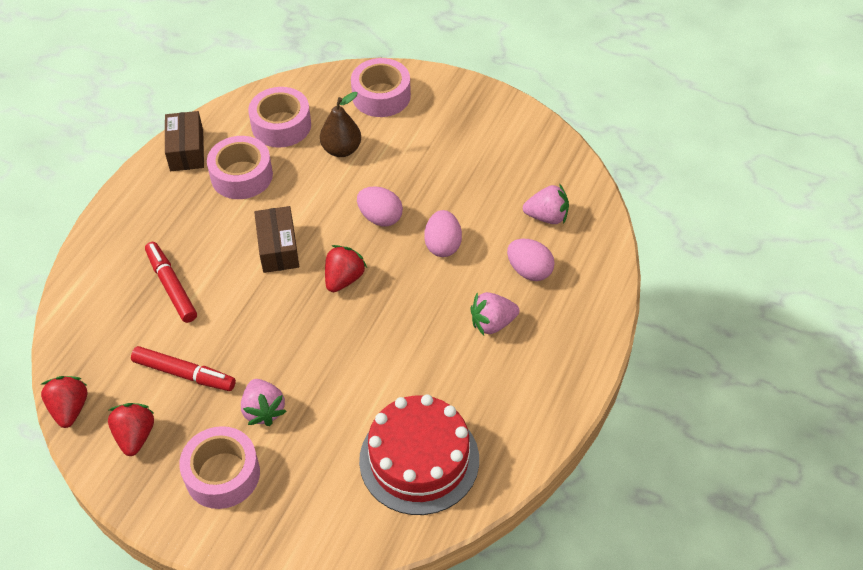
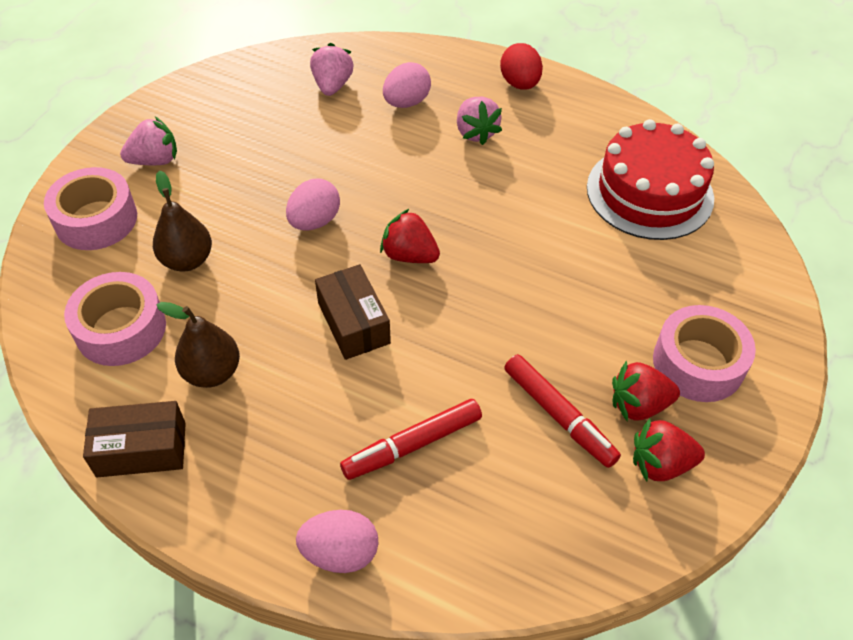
camera: 90 degrees left, 0 degrees up
red strawberry [41,376,87,428] -> red strawberry moved to [612,360,680,422]
red marker [131,346,236,391] -> red marker turned 120 degrees clockwise [504,354,621,468]
pink tape [207,136,273,199] -> brown pear [157,302,240,388]
pink strawberry [241,379,287,426] -> pink strawberry moved to [120,117,177,165]
brown box [254,206,299,273] -> brown box turned 75 degrees clockwise [315,264,391,360]
pink egg [424,210,462,257] -> pink egg moved to [296,510,379,573]
none -> red egg [500,43,543,90]

